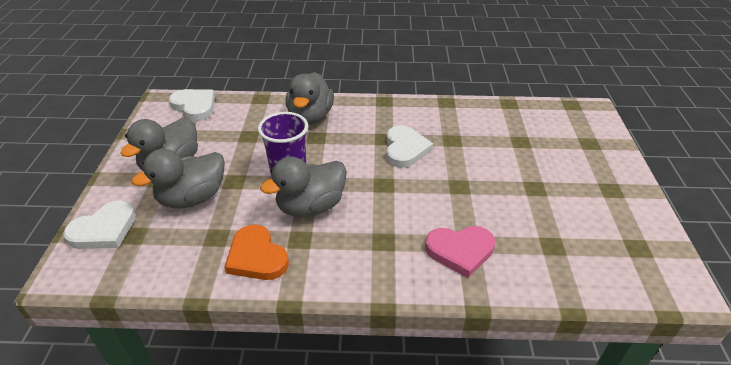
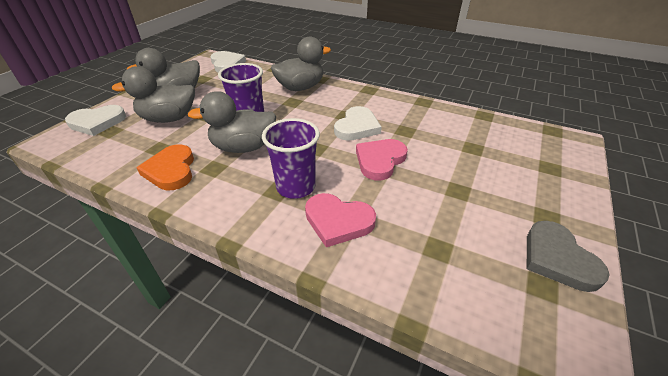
camera: 25 degrees right, 0 degrees up
grey duck [286,72,334,125] -> grey duck turned 150 degrees counterclockwise [271,37,331,91]
none -> purple cup [262,118,320,199]
none -> pink heart [356,139,408,181]
none -> grey heart [527,221,610,292]

